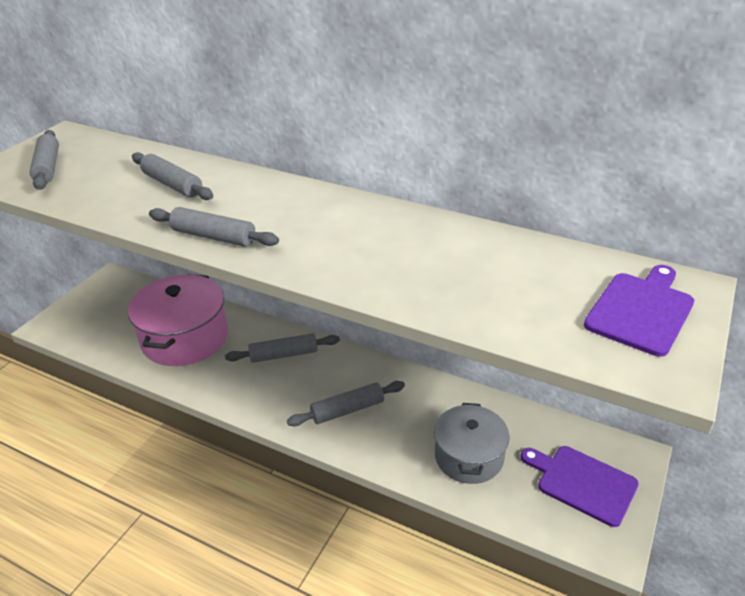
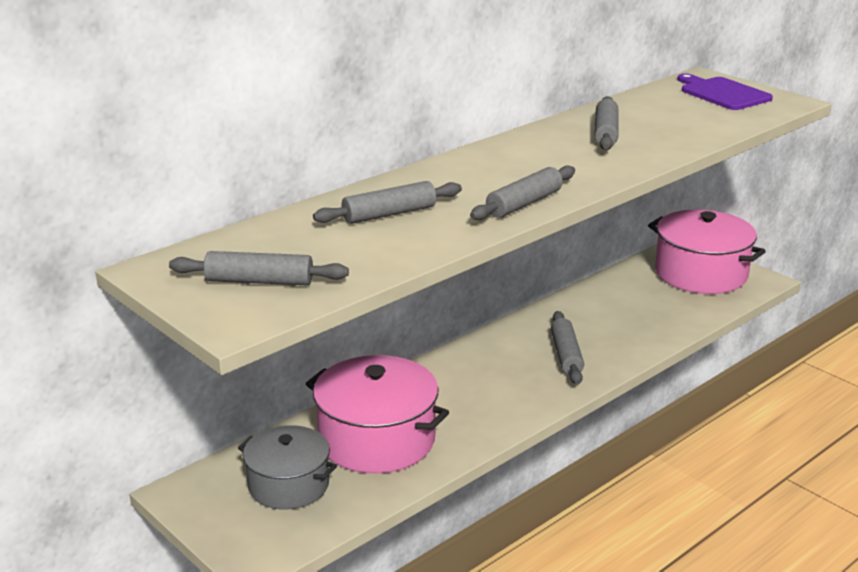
camera: 70 degrees left, 10 degrees down
grey rolling pin [225,333,340,363] -> grey rolling pin moved to [595,96,618,150]
grey pot [434,403,509,484] -> grey pot moved to [238,425,337,510]
purple cutting board [520,446,639,527] -> pink pot [648,209,766,294]

